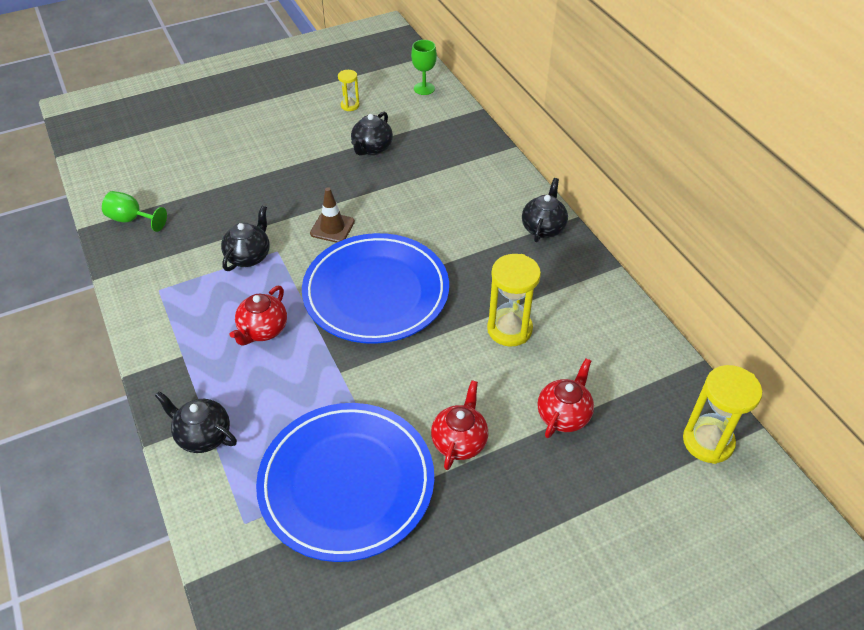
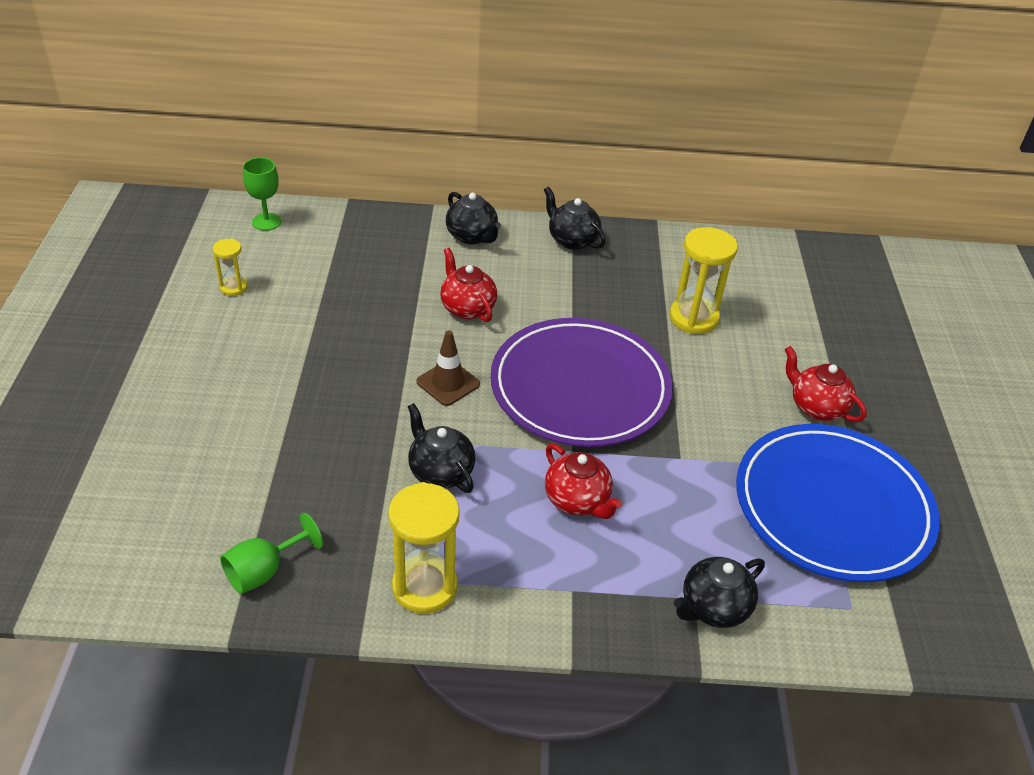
camera: 65 degrees left, 5 degrees down
blue plate [302,233,449,344] -> purple plate [490,318,673,447]
black teapot [351,112,393,156] -> black teapot moved to [446,192,501,245]
red teapot [537,358,594,438] -> red teapot moved to [440,248,497,322]
yellow hourglass [683,365,762,464] -> yellow hourglass moved to [388,482,460,614]

